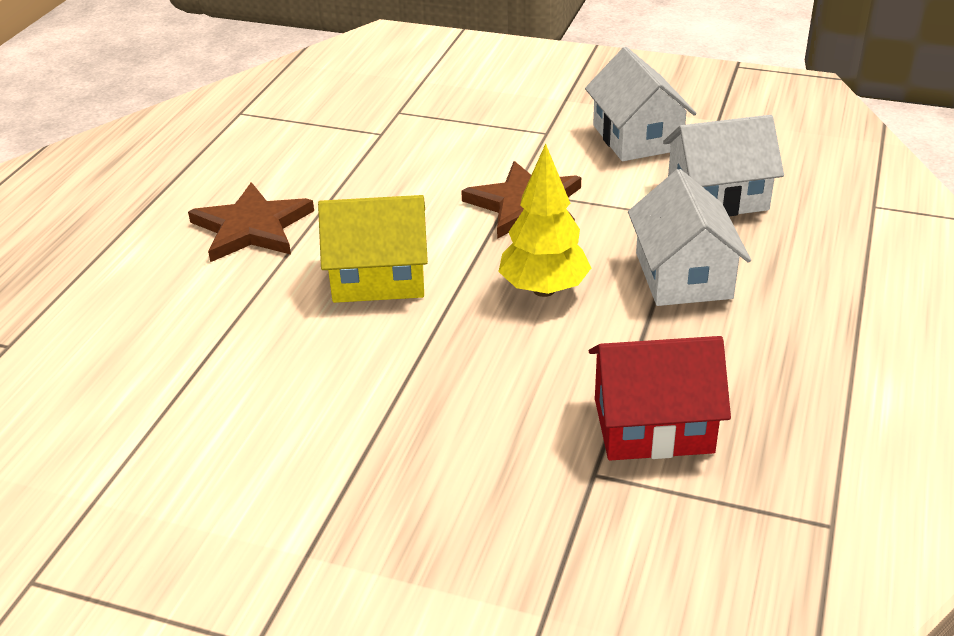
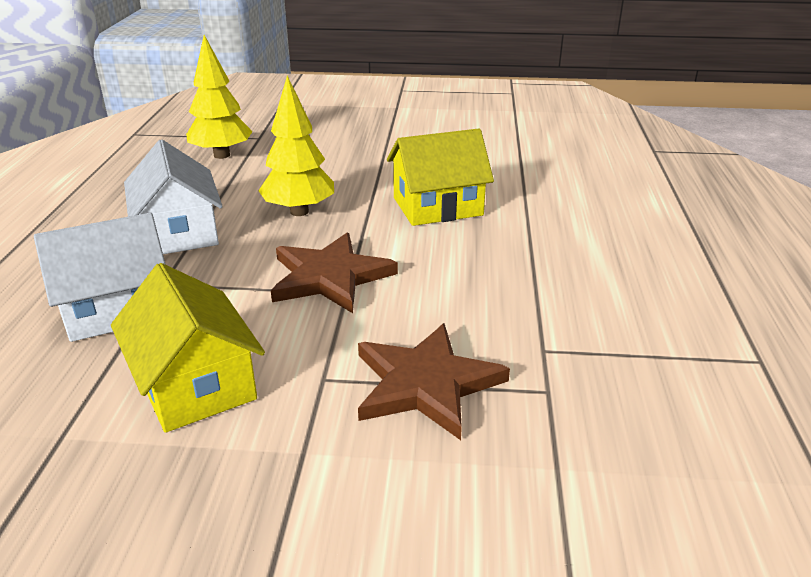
camera: 165 degrees right, 5 degrees down
brown star [188,182,314,262] -> brown star moved to [358,323,510,440]
white house [585,47,697,161] -> yellow house [111,263,265,433]
red house [589,336,731,461] -> yellow tree [186,35,253,159]

